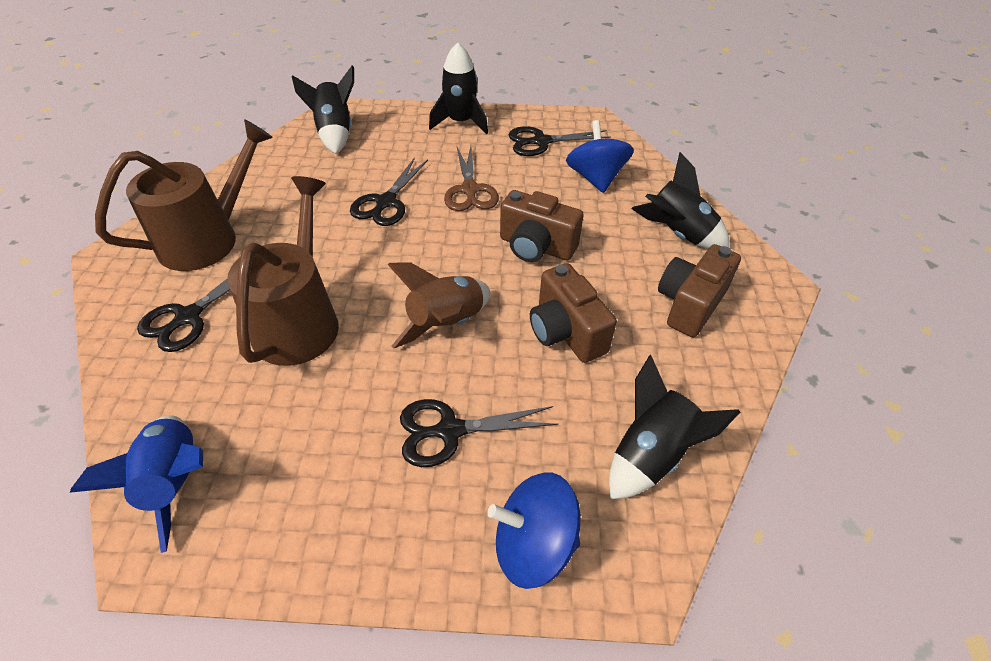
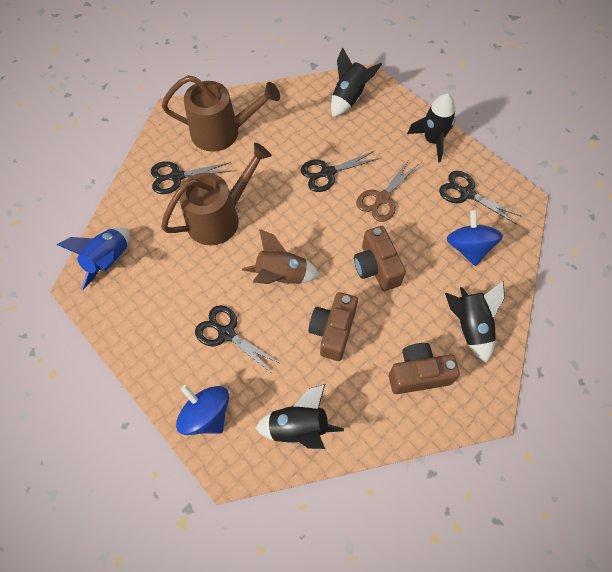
camera: 45 degrees right, 15 degrees up
blue spinning top [566,120,634,193] -> blue spinning top turned 45 degrees counterclockwise [447,210,503,266]

